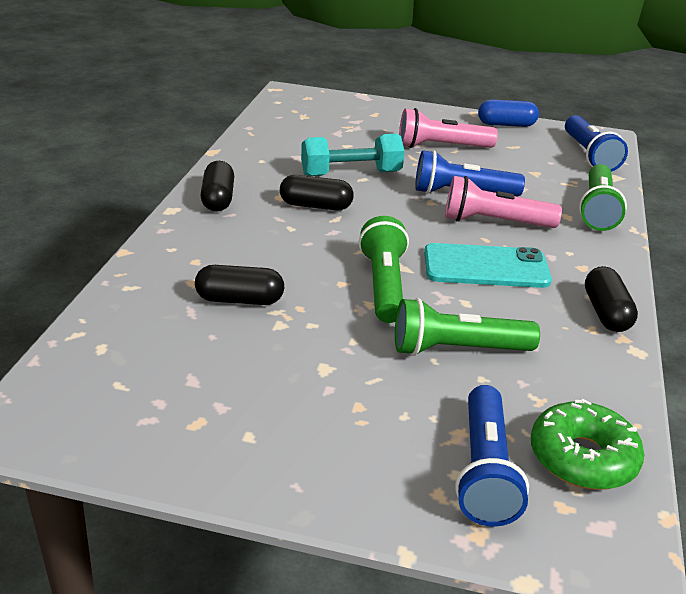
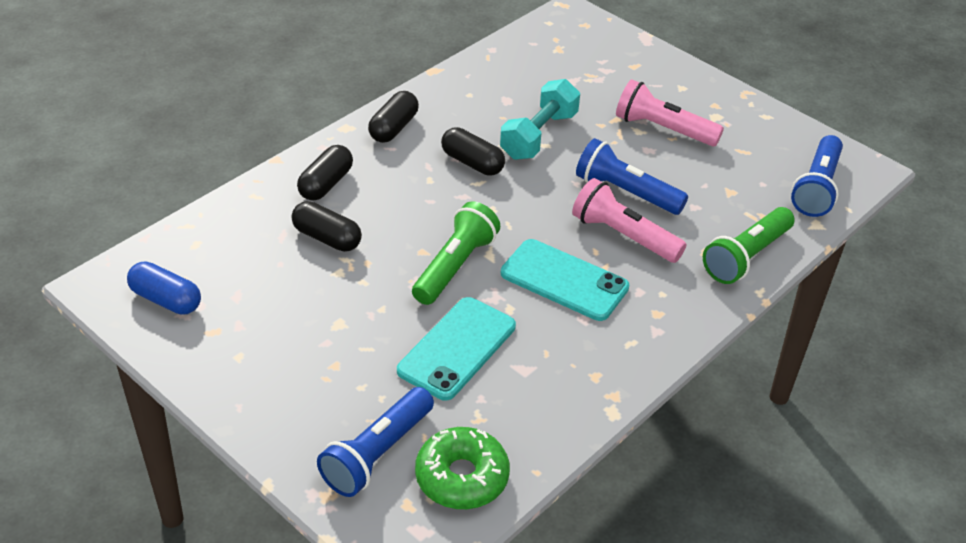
camera: 30 degrees right, 10 degrees up
turquoise dumbbell [301,134,405,176] -> turquoise dumbbell turned 75 degrees counterclockwise [500,79,580,160]
green flashlight [395,298,540,356] -> turquoise phone [397,297,516,401]
blue capsule [478,99,539,127] -> blue capsule moved to [127,262,201,315]
black capsule [585,266,638,332] -> black capsule moved to [297,145,353,200]

